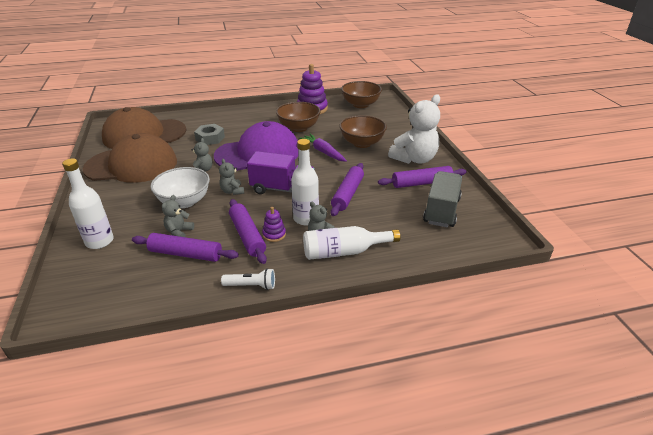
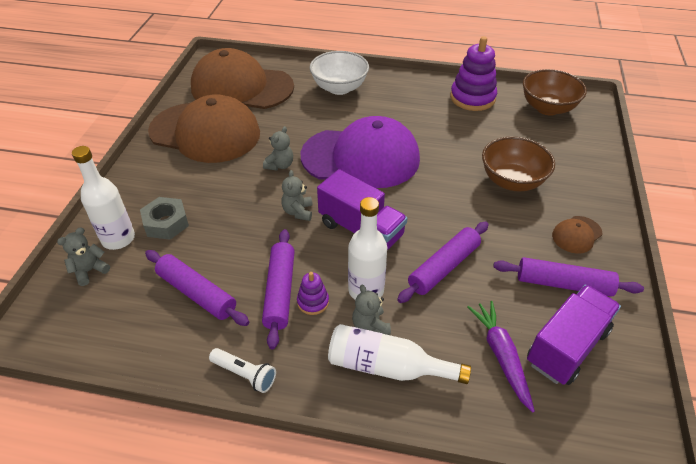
camera: 25 degrees right, 10 degrees up
white bowl [150,167,210,208] -> white bowl moved to [310,51,369,95]
grey teddy bear [162,195,194,237] -> grey teddy bear moved to [57,227,110,286]
grey nut [194,124,225,145] -> grey nut moved to [140,197,189,240]
brown bowl [276,102,321,132] -> none
purple carrot [299,134,347,162] -> purple carrot moved to [468,301,535,413]
white teddy bear [388,95,440,164] -> brown cap [552,216,603,254]
grey truck [423,171,462,227] -> purple truck [527,285,621,385]

